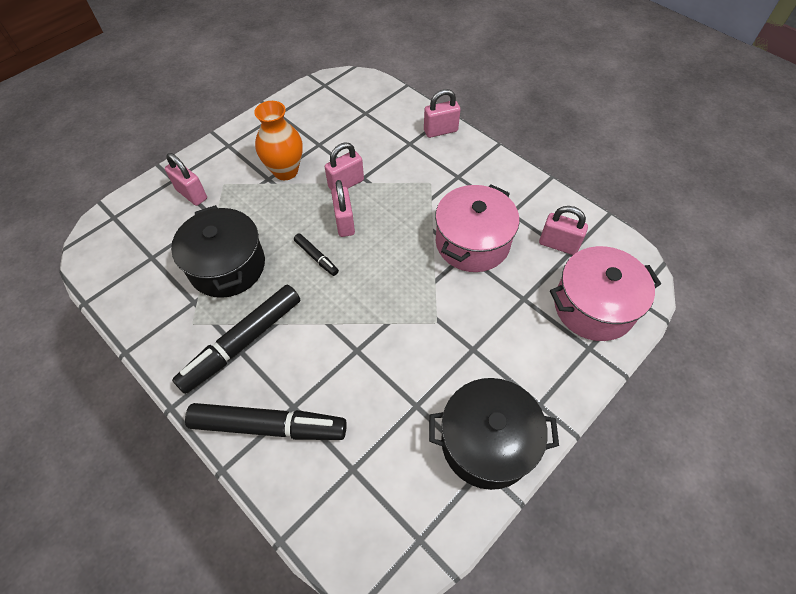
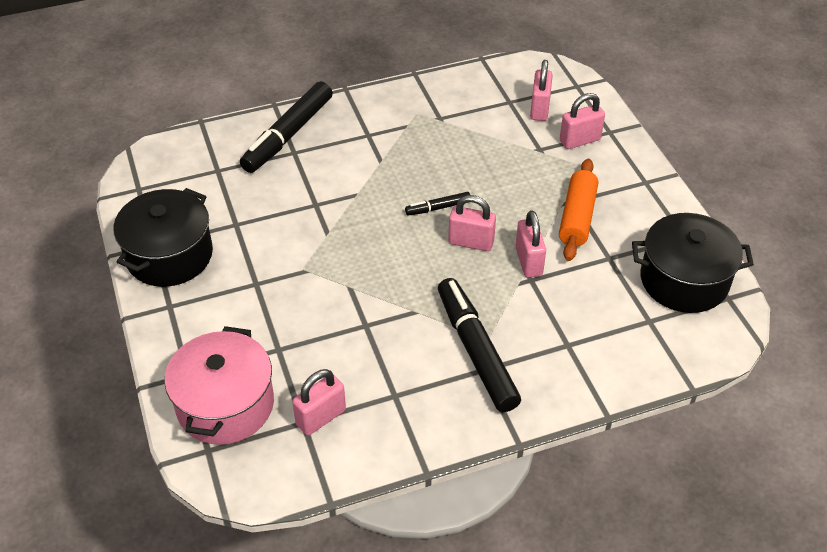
camera: 115 degrees right, 10 degrees down
black pot [171,205,265,298] -> black pot moved to [632,213,754,313]
black marker [172,285,300,394] -> black marker moved to [438,278,521,412]
orange vase [254,101,303,180] -> orange rolling pin [559,159,598,261]
pink padlock [424,89,460,138] -> pink padlock moved to [530,60,553,121]
pink pot [435,185,519,272] -> none

